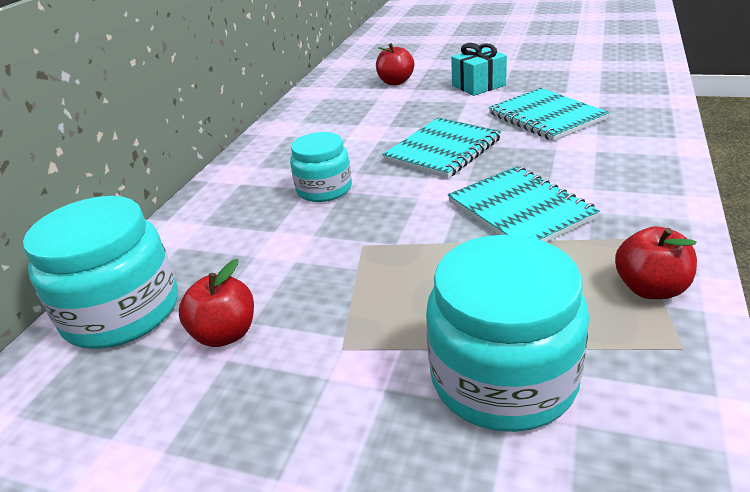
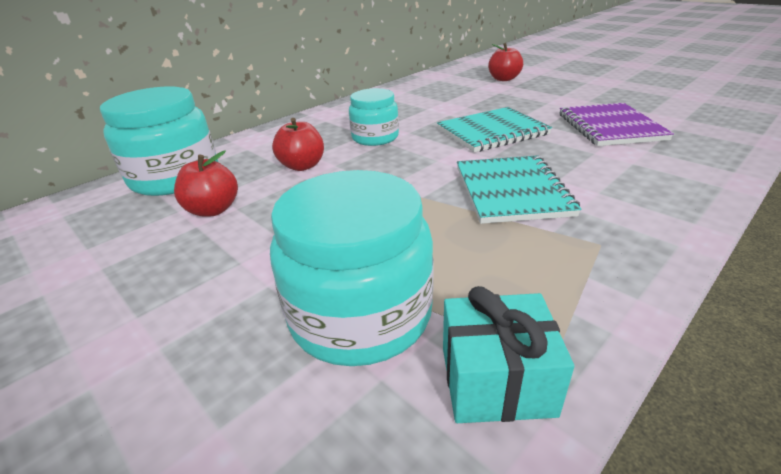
camera: 25 degrees right, 0 degrees up
turquoise gift [451,43,507,96] -> turquoise gift moved to [443,286,574,423]
turquoise notebook [489,88,609,141] -> purple notebook [559,103,674,146]
red apple [615,226,697,299] -> red apple moved to [272,118,324,171]

